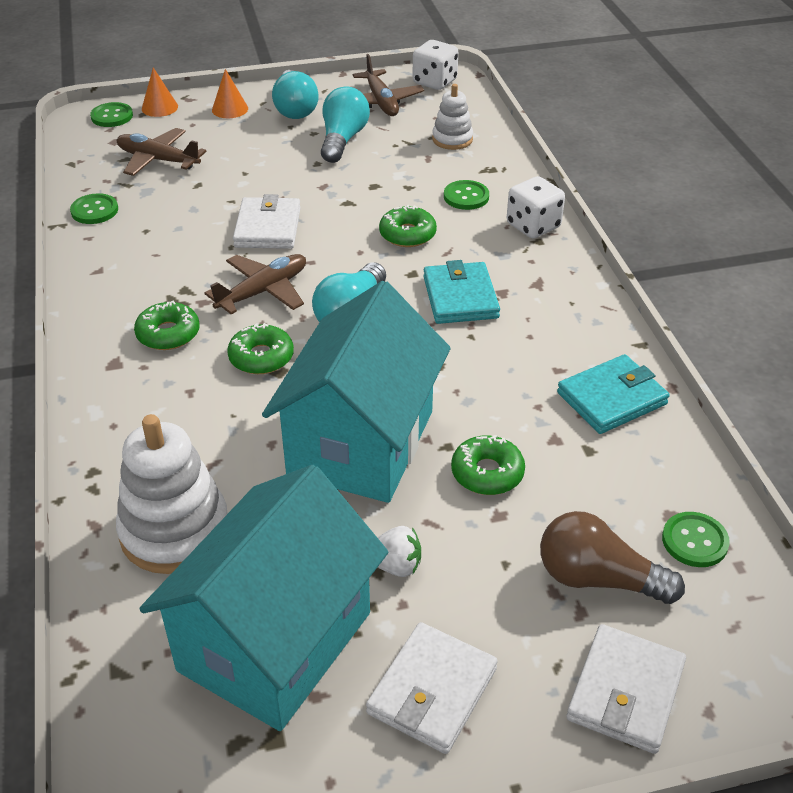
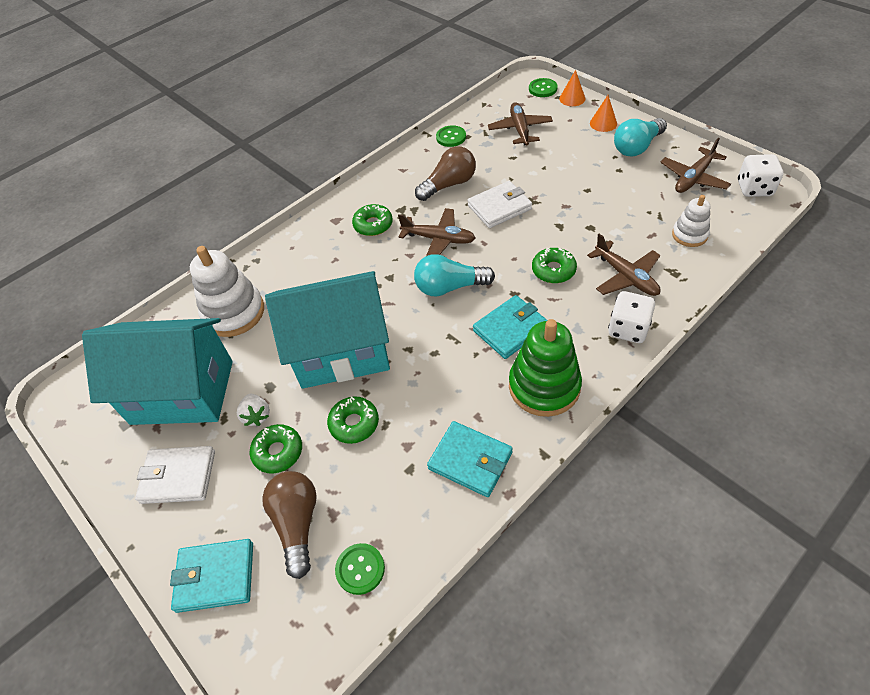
camera: 65 degrees right, 10 degrees up
green donut [227,323,294,374] -> green donut moved to [250,424,302,474]
turquoise light bulb [321,87,370,163] -> none
green button [444,180,489,210] -> brown plane [587,234,661,296]
white wallet [566,624,686,754] -> turquoise wallet [170,539,253,613]
none -> brown light bulb [415,146,476,201]
none -> green stacking toy [509,319,582,417]

